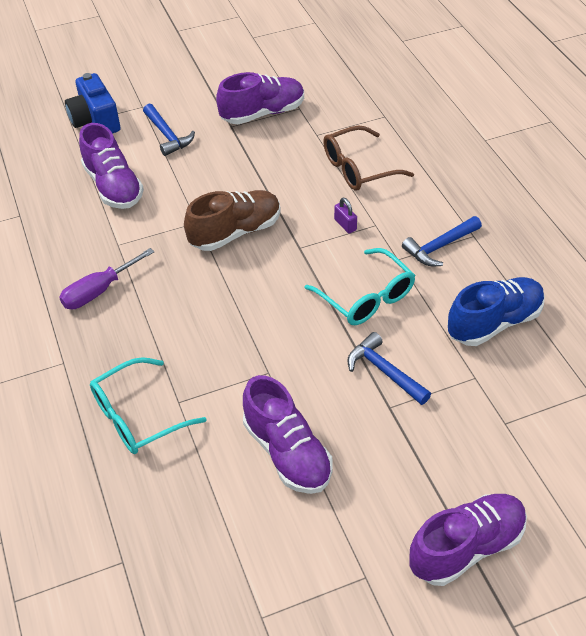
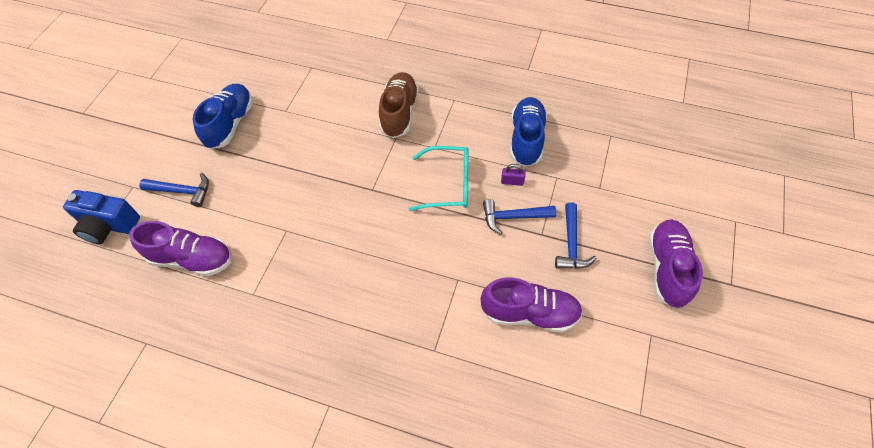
camera: 50 degrees left, 10 degrees up
purple screwdriver [59,248,154,309] -> none
turquoise glasses [90,357,206,454] -> none
brown shoe [184,190,281,251] -> brown shoe moved to [379,72,419,138]
purple shoe [216,72,304,124] -> blue shoe [192,84,253,149]
brown glasses [323,125,414,191] -> none
purple padlock [334,198,357,234] -> purple padlock moved to [501,164,526,186]
blue hammer [402,216,482,266] -> blue hammer moved to [555,202,597,269]

